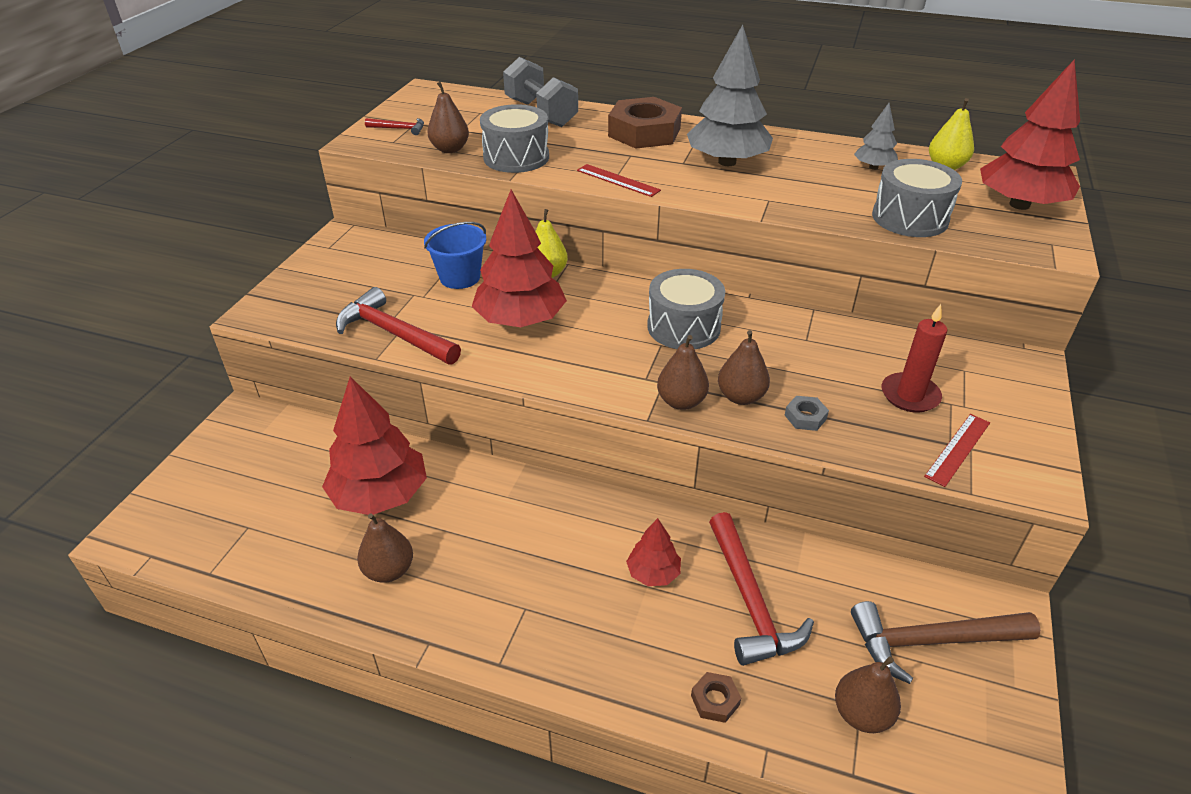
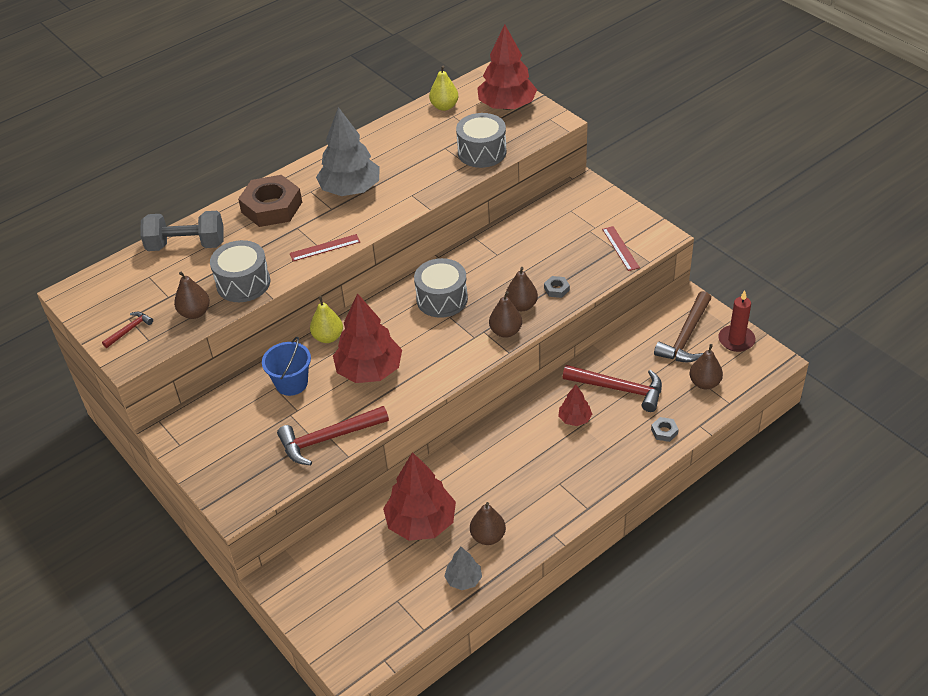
camera: 55 degrees left, 5 degrees up
brown nut [691,672,741,723] -> grey nut [651,417,679,442]
grey tree [854,103,898,170] -> grey tree moved to [444,547,482,590]
red candle [882,304,947,412] -> red candle moved to [719,290,755,352]

